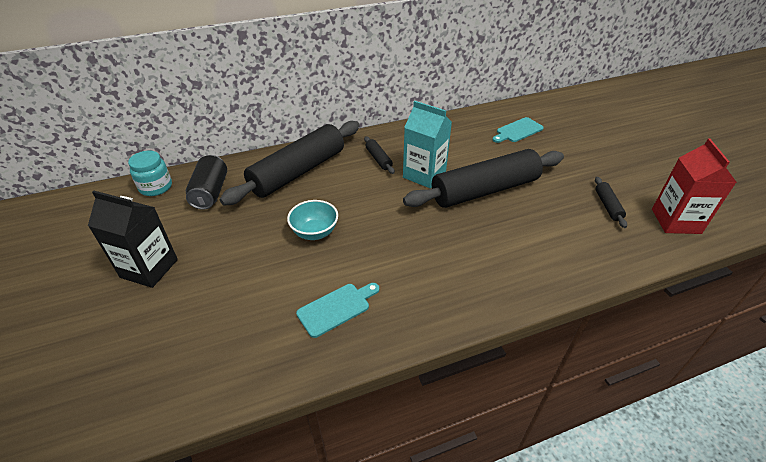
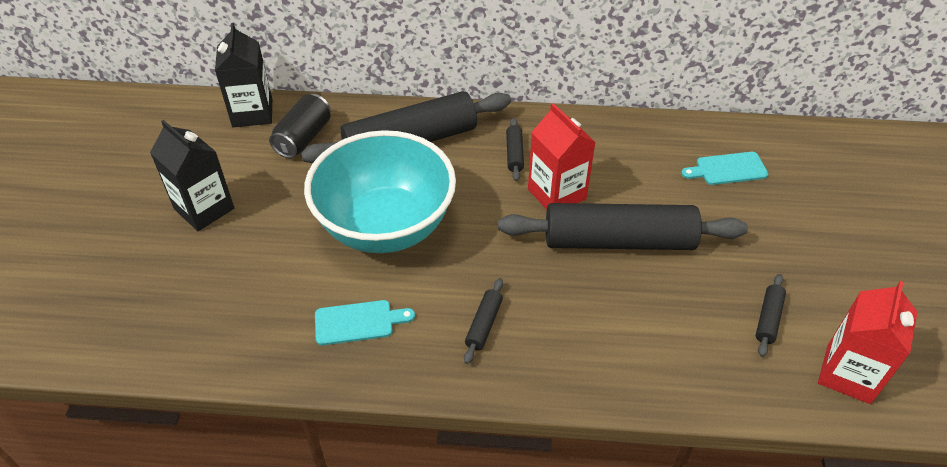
camera: 25 degrees right, 5 degrees up
turquoise jar [128,151,172,196] -> black carton [215,23,272,127]
turquoise bowl [287,200,338,240] -> turquoise bowl [304,130,456,253], size x2.40
turquoise carton [403,101,452,188] -> red carton [528,103,596,210]
none -> black rolling pin [464,278,503,364]

